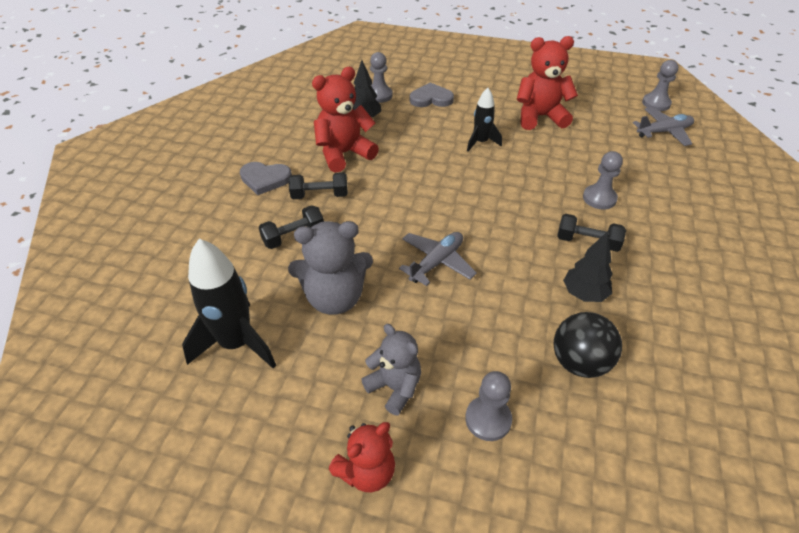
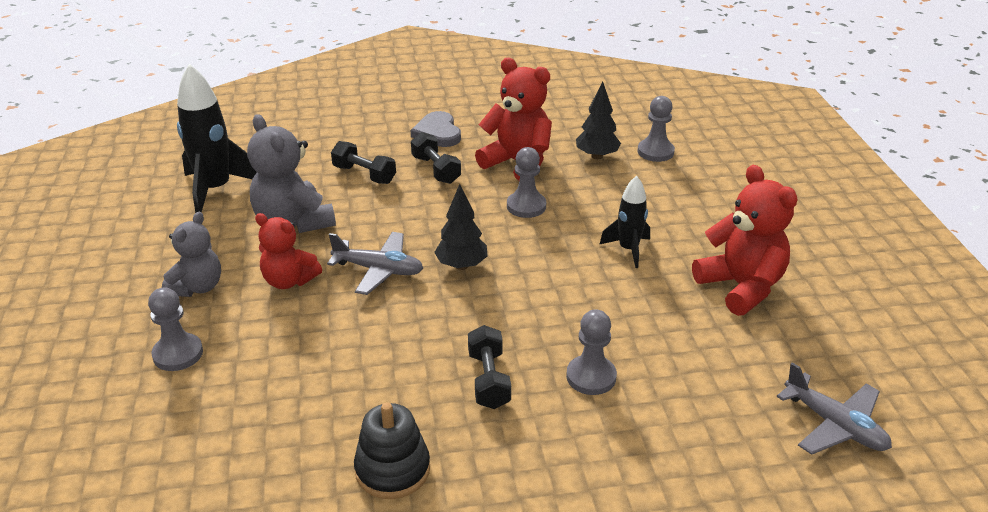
camera: 65 degrees right, 10 degrees down
red teddy bear [329,422,395,492] -> red teddy bear moved to [255,213,322,289]
grey heart [409,82,454,107] -> none
black ball [554,312,622,378] -> none
black tree [563,231,613,302] -> black tree moved to [434,184,488,270]
grey pawn [642,60,678,111] -> grey pawn moved to [507,147,546,218]
none -> black stacking toy [354,402,430,499]

